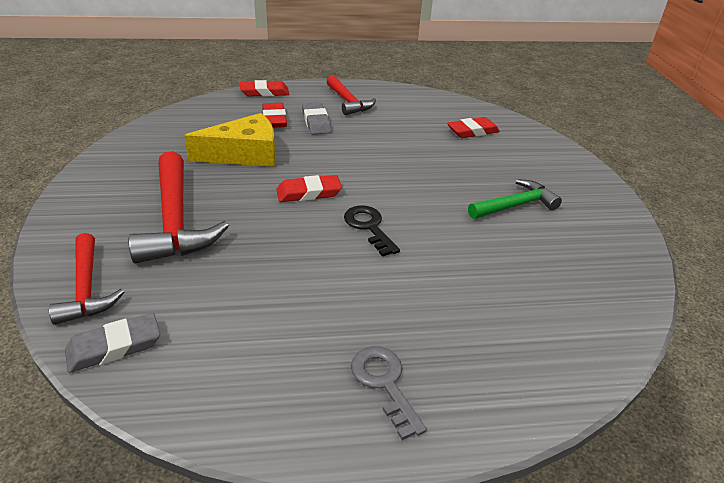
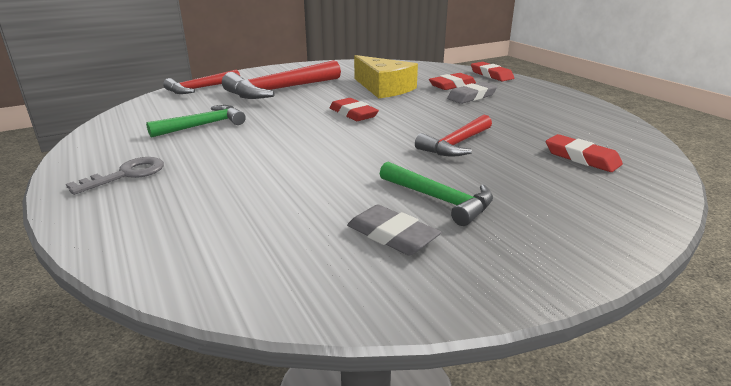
camera: 70 degrees right, 10 degrees down
grey eraser [65,313,160,373] -> grey eraser moved to [347,204,441,255]
red hammer [327,76,376,115] -> red hammer moved to [415,115,492,157]
black key [344,205,400,257] -> none
none -> green hammer [146,105,246,138]

